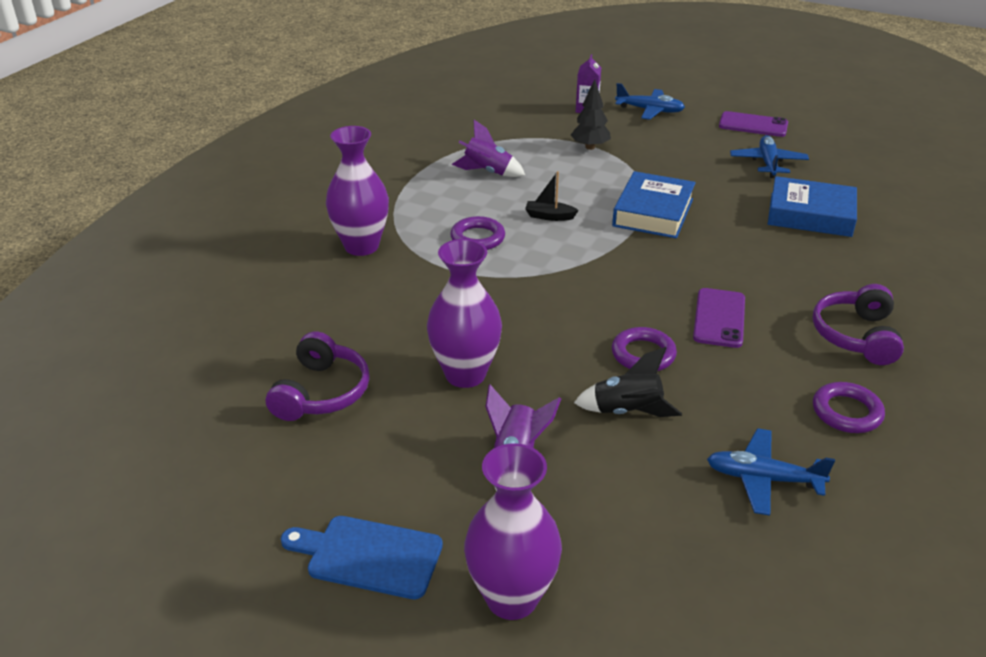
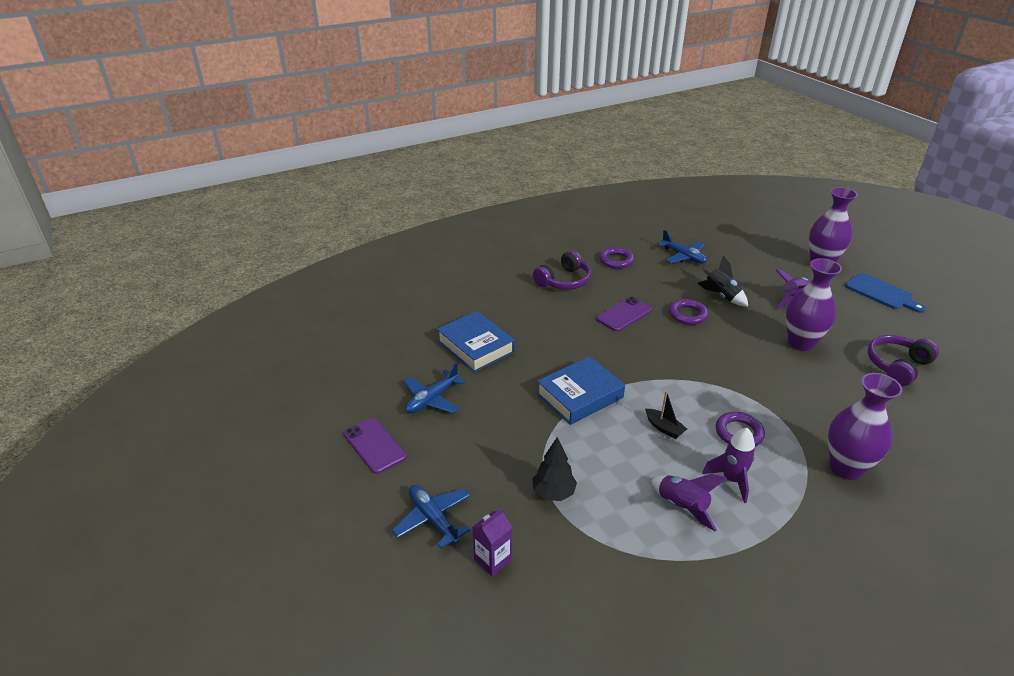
camera: 145 degrees left, 0 degrees up
none -> purple rocket [702,428,756,503]

